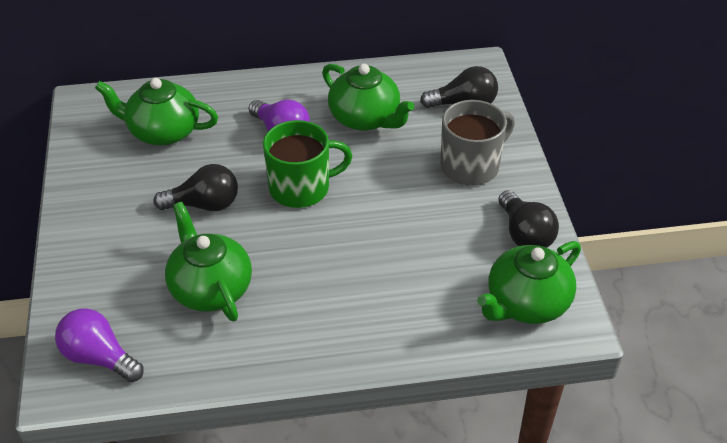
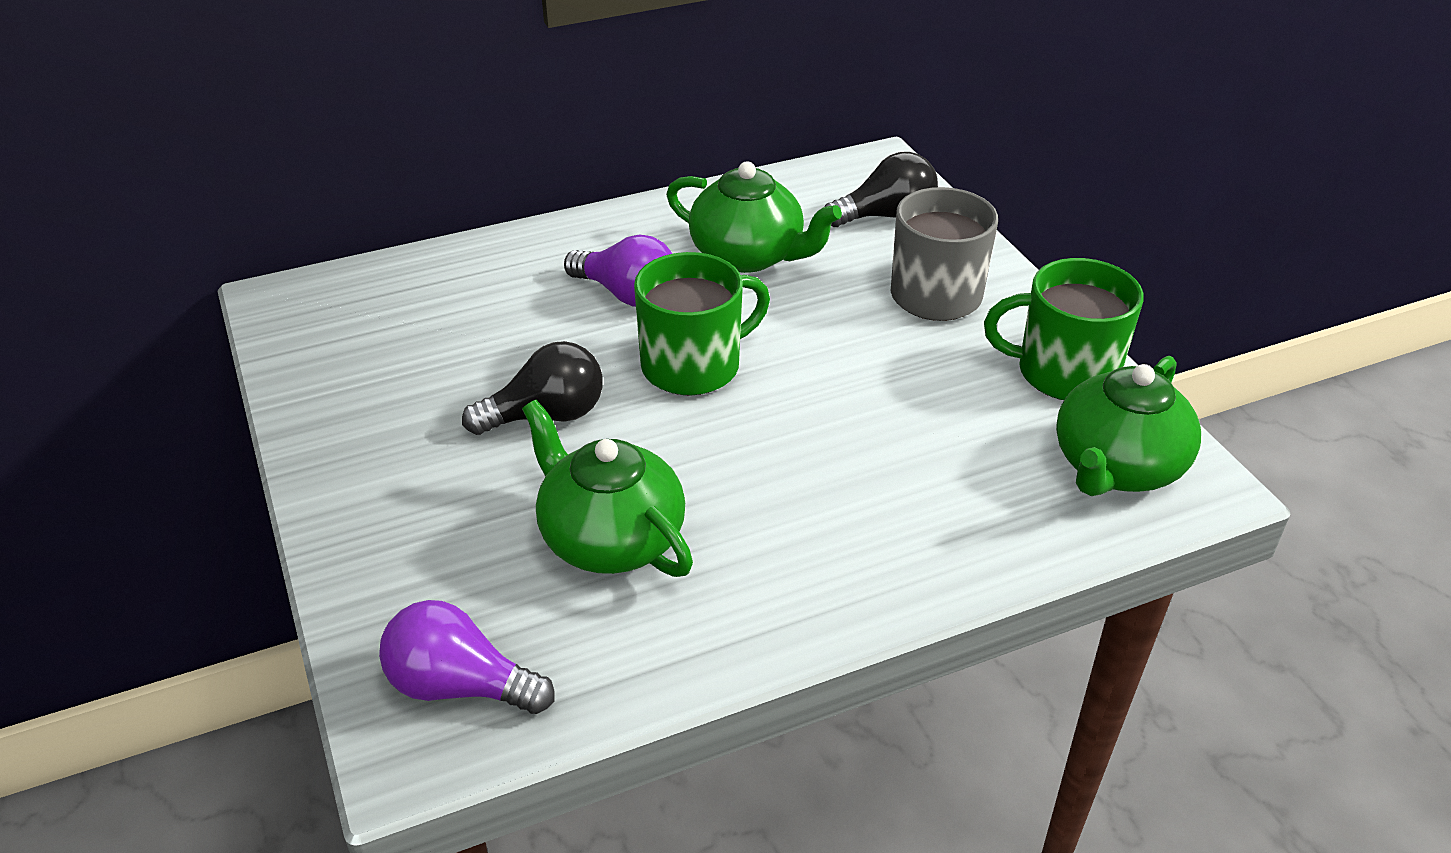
camera: 15 degrees left, 5 degrees down
green teapot [95,78,218,146] -> none
black light bulb [498,190,559,248] -> green mug [984,258,1144,400]

